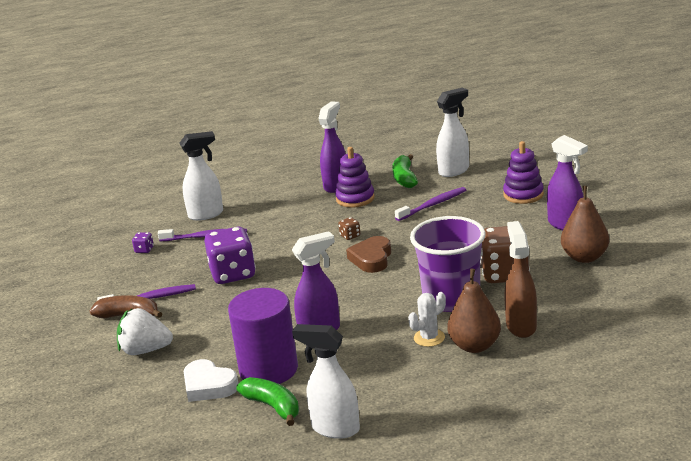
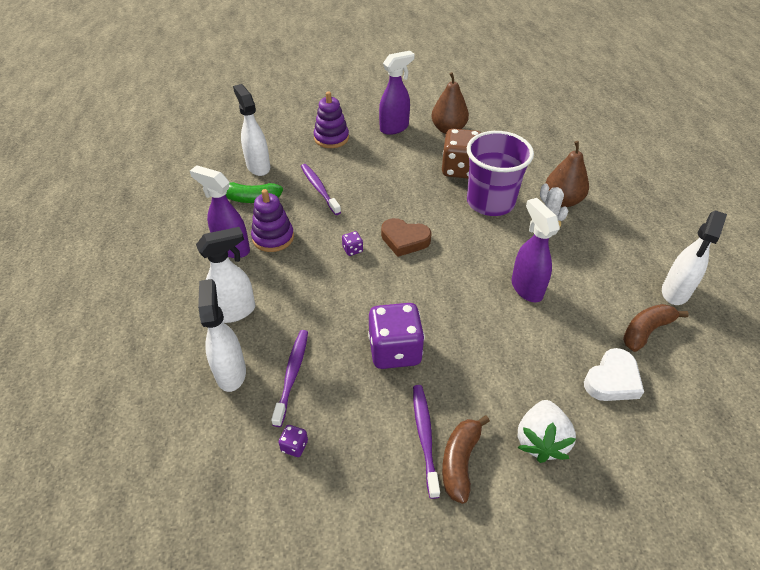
camera: 85 degrees left, 20 degrees up
purple cylinder [228,288,298,384] -> none
green banana [236,377,299,426] -> brown banana [623,304,689,352]
brown dice [338,217,360,240] -> purple dice [342,231,363,256]
brown spray bottle [504,221,537,338] -> none
none -> white spray bottle [196,227,255,323]

